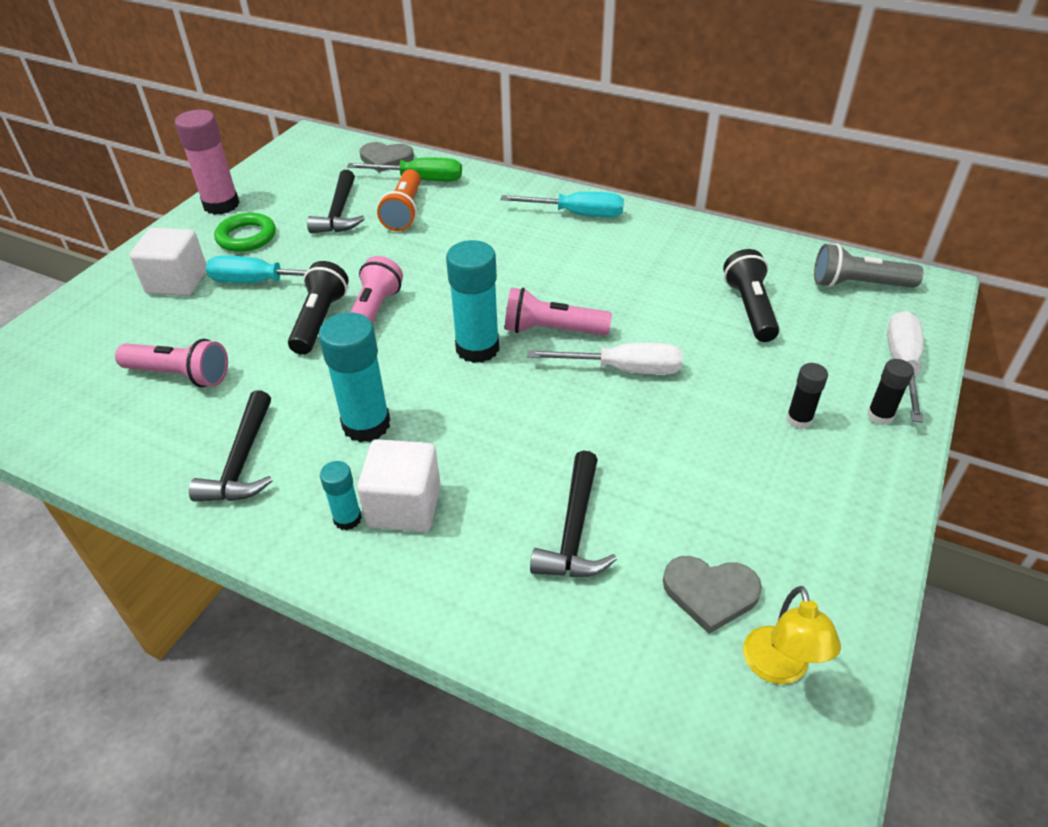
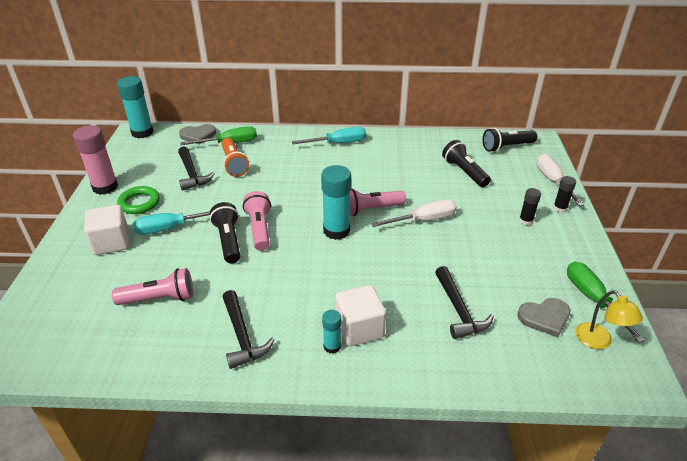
camera: 25 degrees left, 5 degrees down
turquoise glue stick [318,312,390,442] -> turquoise glue stick moved to [117,76,153,138]
grey flashlight [814,244,923,288] -> black flashlight [483,128,537,152]
none -> green screwdriver [567,261,645,342]

